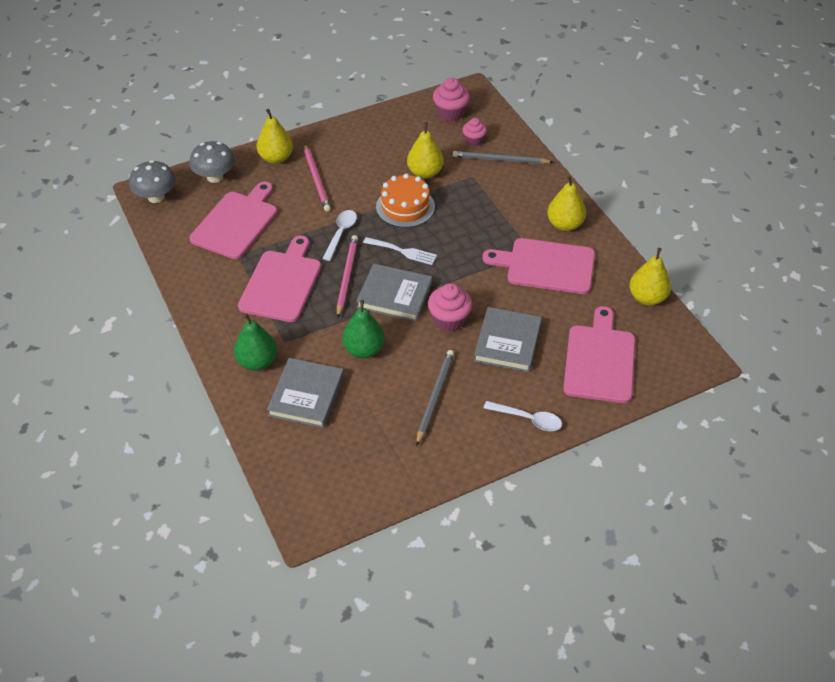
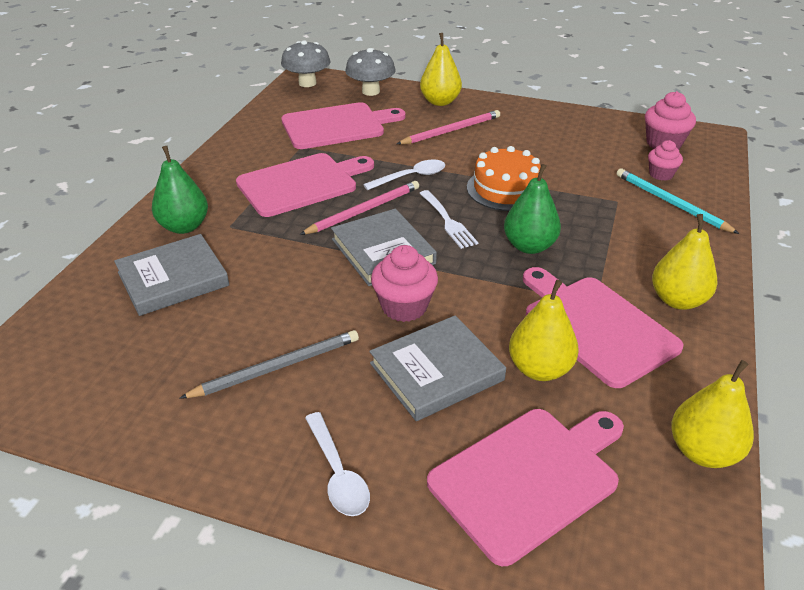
camera: 45 degrees right, 10 degrees down
pink pencil [304,144,331,212] -> pink pencil turned 150 degrees counterclockwise [397,110,500,145]
green pear [342,300,385,358] -> green pear moved to [504,164,561,254]
yellow pear [407,122,444,179] -> yellow pear moved to [509,280,579,381]
grey pencil [453,151,553,164] -> turquoise pencil [617,169,739,234]

